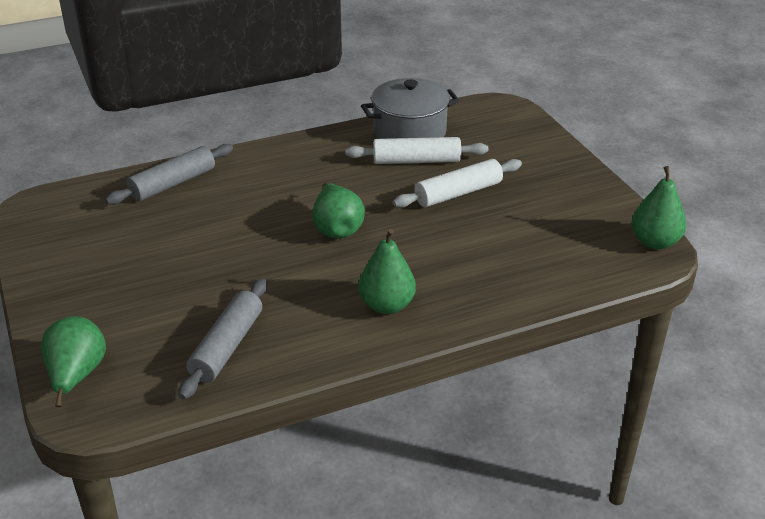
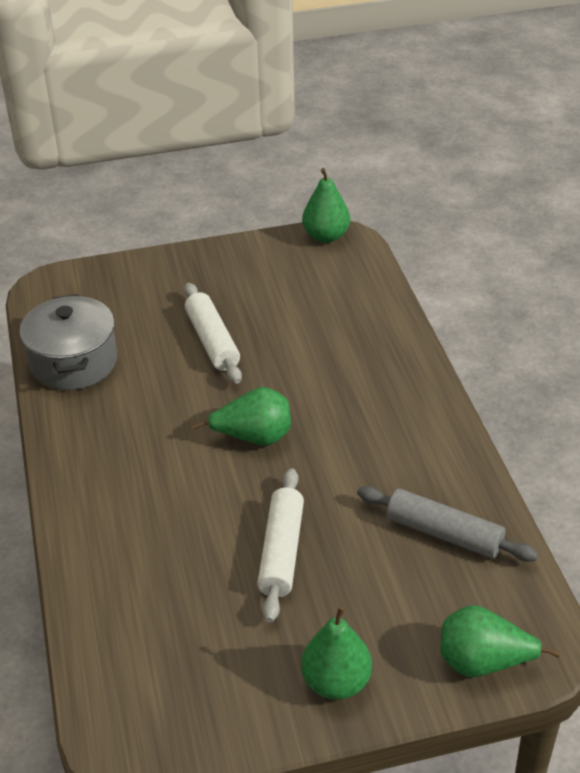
camera: 80 degrees left, 5 degrees up
grey rolling pin [105,144,233,205] -> none
white rolling pin [345,137,488,164] -> white rolling pin moved to [257,468,304,623]
green pear [359,229,416,314] -> green pear moved to [301,606,372,700]

